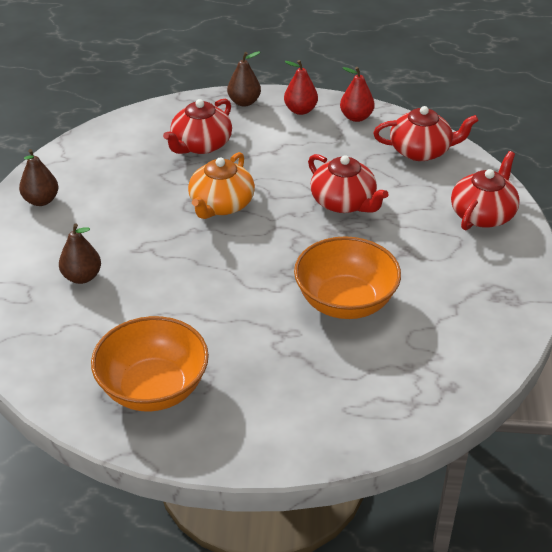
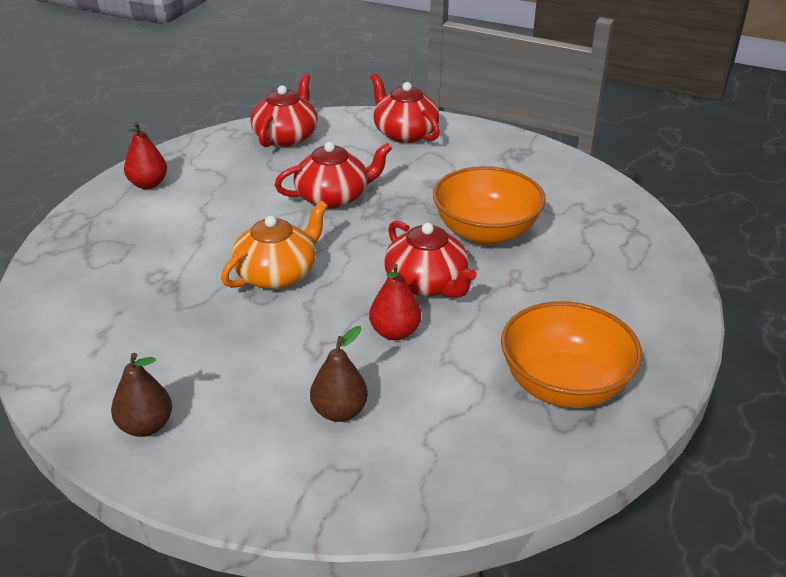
camera: 70 degrees left, 5 degrees down
red teapot [163,99,232,154] -> red teapot moved to [384,221,477,298]
orange teapot [188,152,255,219] -> orange teapot turned 90 degrees counterclockwise [221,201,328,289]
brown pear [227,51,261,107] -> none
red pear [340,67,375,122] -> red pear moved to [369,263,421,340]

